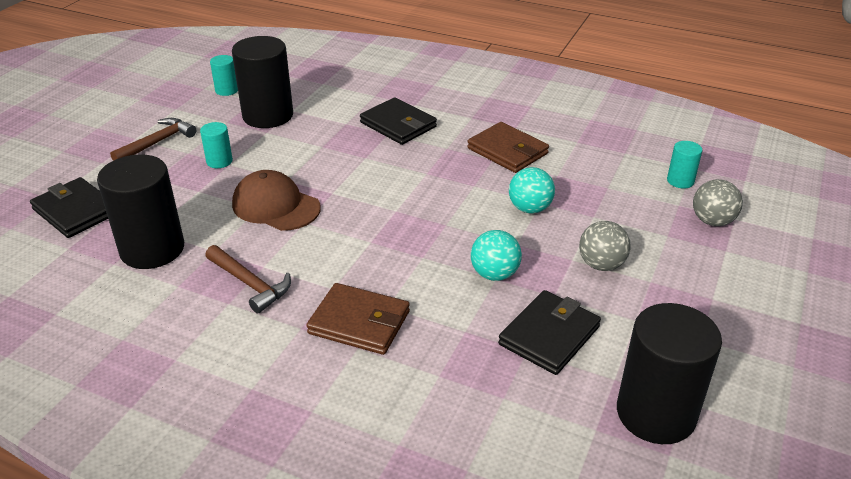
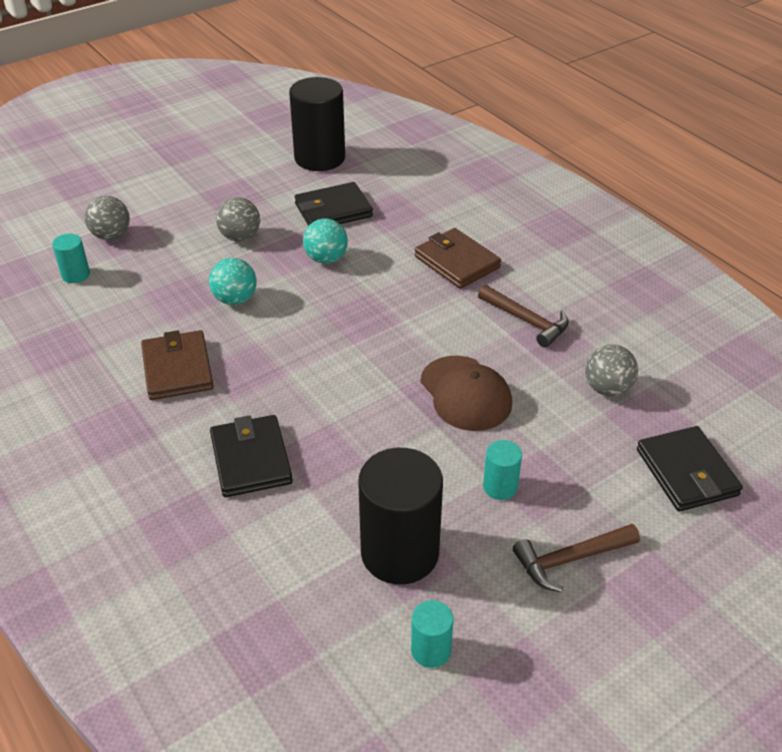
camera: 150 degrees left, 5 degrees up
black cylinder [97,155,184,269] -> grey ball [585,344,638,396]
brown hammer [205,245,291,314] -> brown hammer turned 150 degrees clockwise [478,285,569,348]

